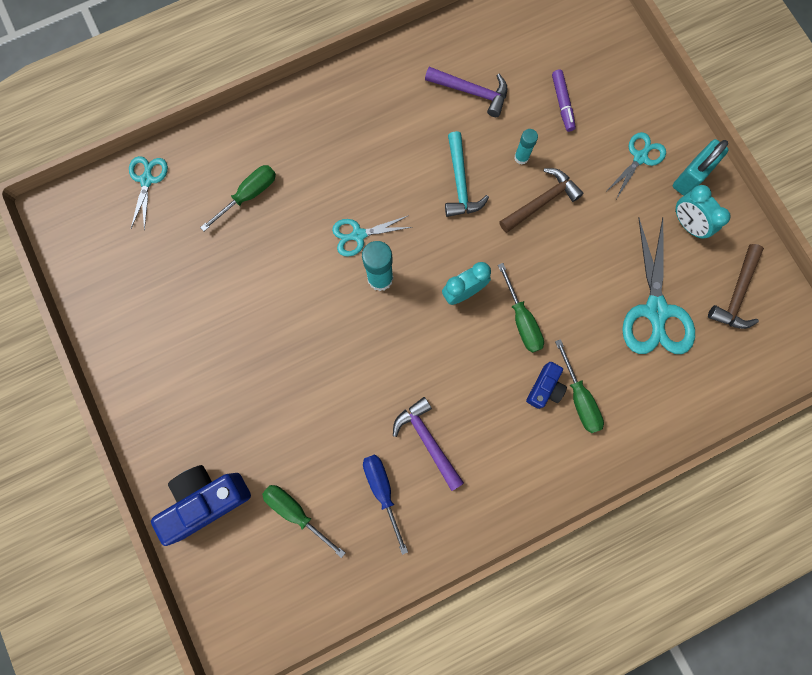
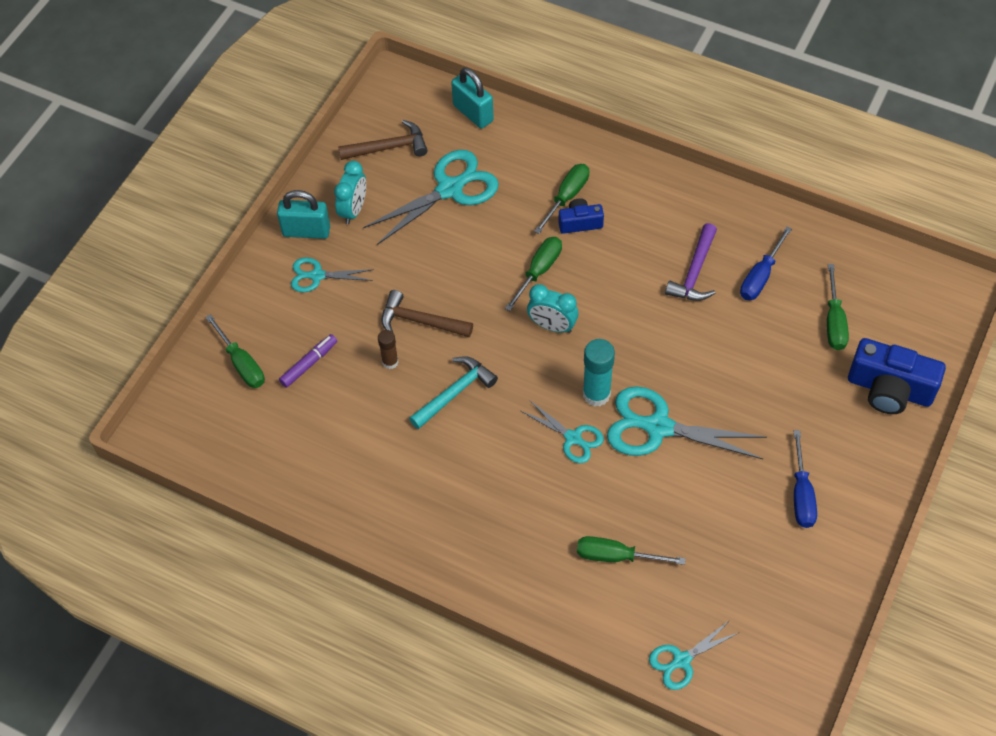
camera: 125 degrees left, 20 degrees down
purple hammer [425,67,507,117] -> none
turquoise glue stick [514,129,538,164] -> brown glue stick [378,330,398,369]
none -> green screwdriver [205,314,265,388]
none -> turquoise padlock [451,67,494,128]
none -> turquoise scissors [607,386,767,459]
none -> blue screwdriver [794,430,817,528]

